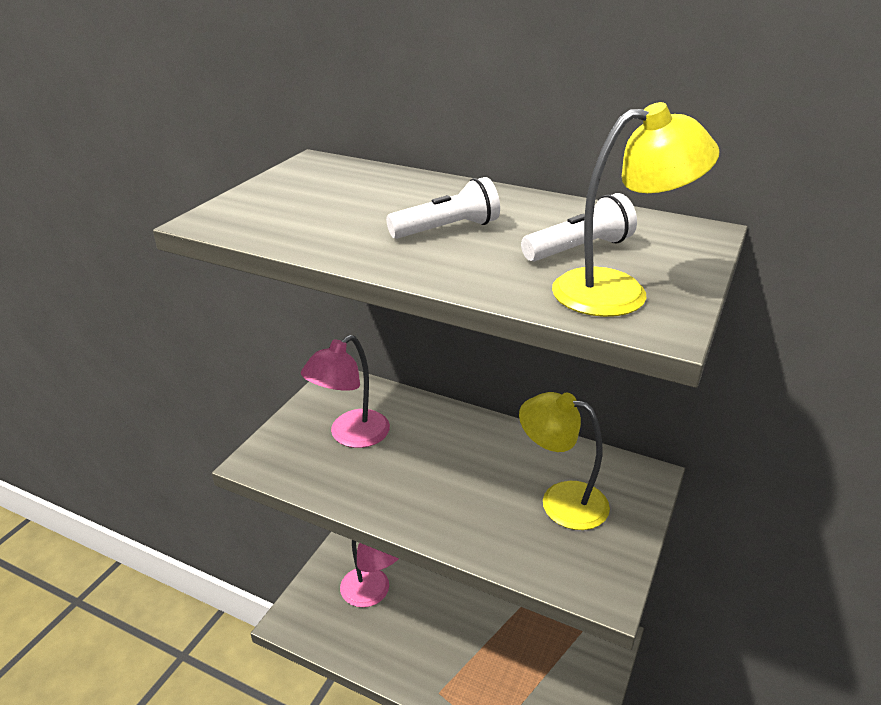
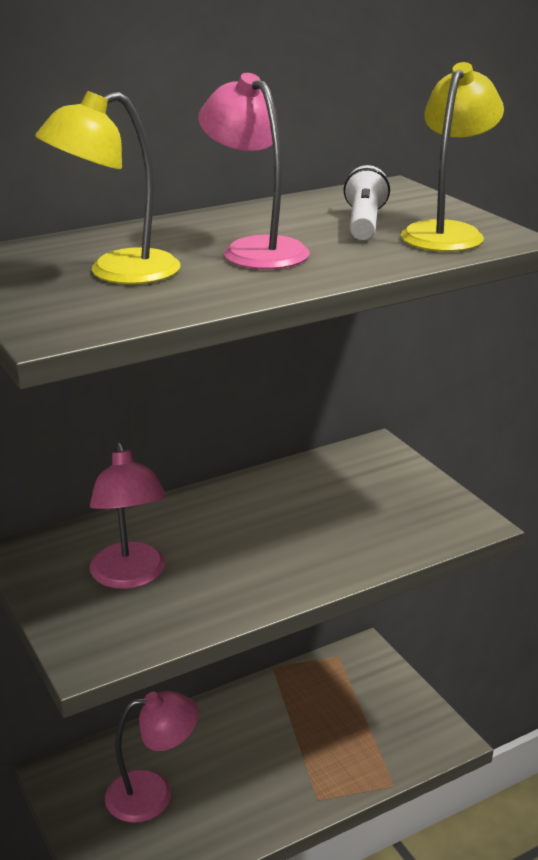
camera: 55 degrees left, 5 degrees down
white flashlight [386,177,500,239] -> pink lamp [198,73,309,269]
yellow lamp [519,392,610,530] -> yellow lamp moved to [35,91,181,284]

